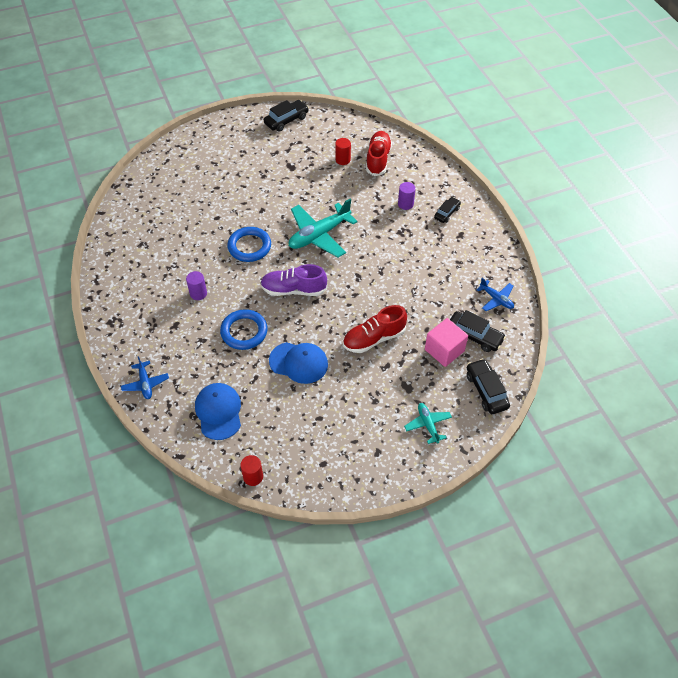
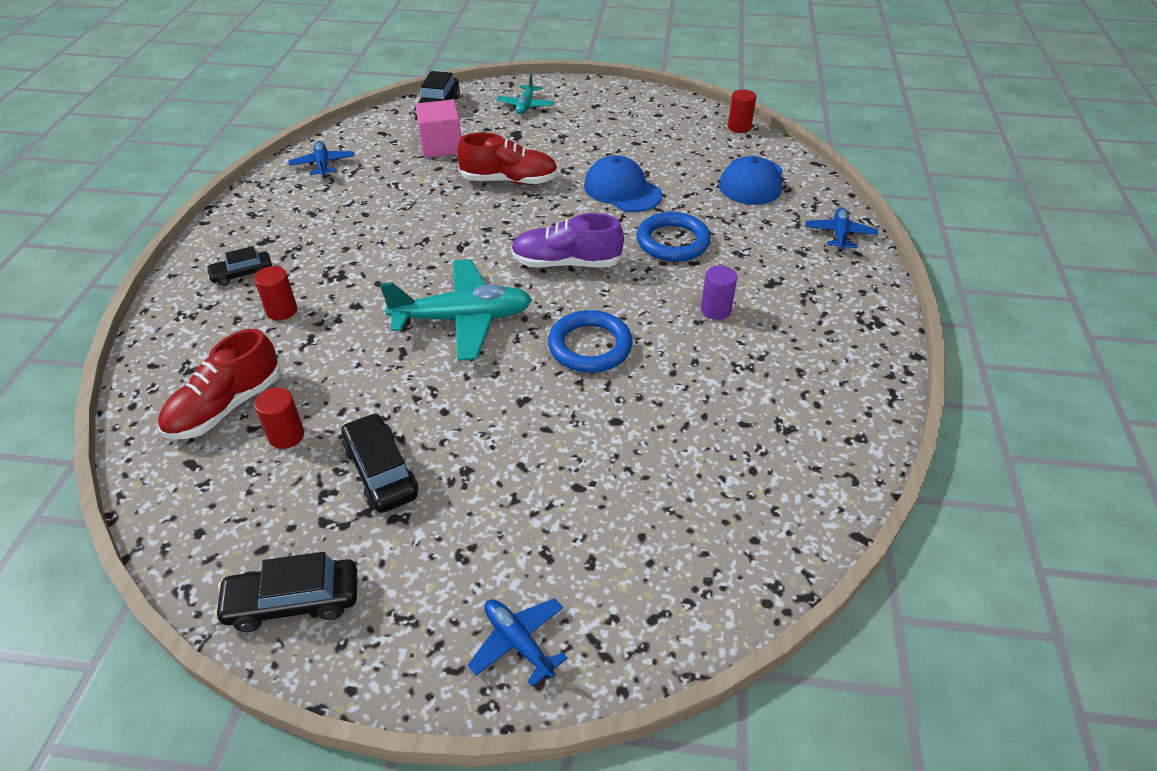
camera: 150 degrees left, 10 degrees down
purple shoe [260,264,327,296] -> purple shoe turned 150 degrees clockwise [511,213,624,268]
purple cylinder [398,182,416,210] -> red cylinder [254,266,297,320]
black car [450,310,506,352] -> black car moved to [341,413,418,513]
none -> blue plane [468,598,568,687]

